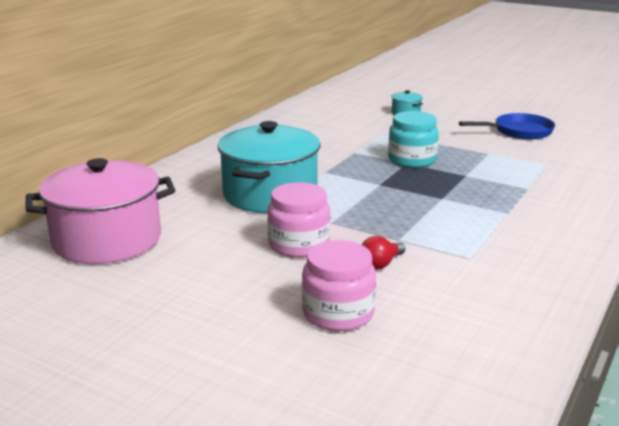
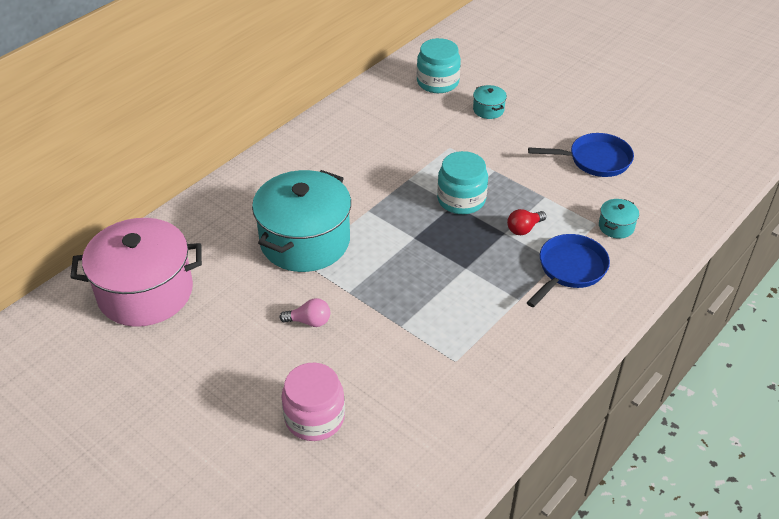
camera: 10 degrees right, 20 degrees up
pink jar [267,182,330,258] -> pink light bulb [280,298,330,327]
red light bulb [362,236,405,269] -> red light bulb moved to [507,209,546,235]
none -> turquoise jar [417,38,461,93]
none -> blue pan [527,234,610,307]
none -> turquoise pot [599,199,639,239]

